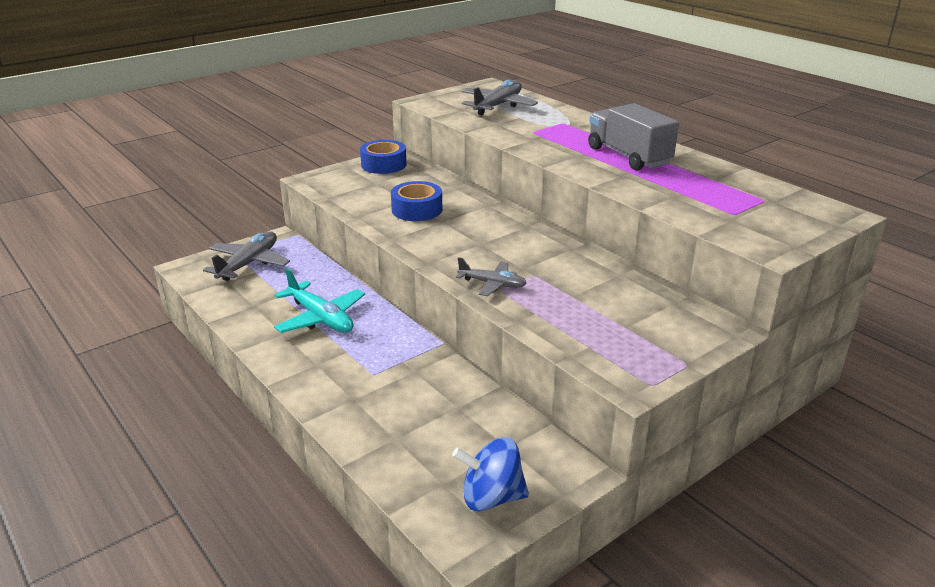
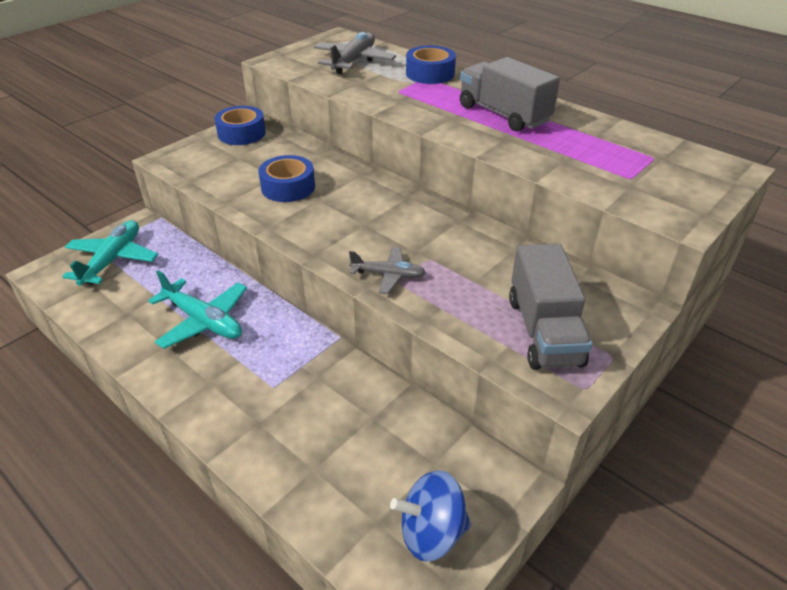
camera: 10 degrees left, 10 degrees up
grey plane [203,231,290,281] -> turquoise plane [62,220,158,286]
none -> blue tape [406,45,456,84]
none -> grey truck [509,244,593,370]

